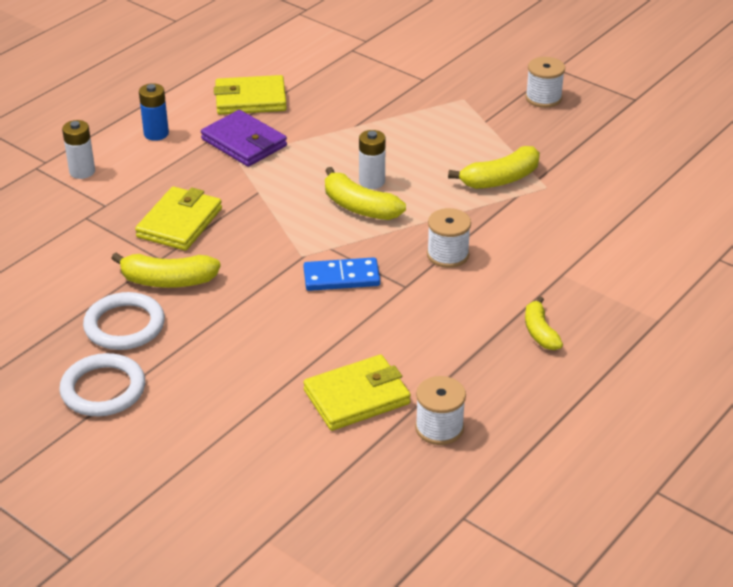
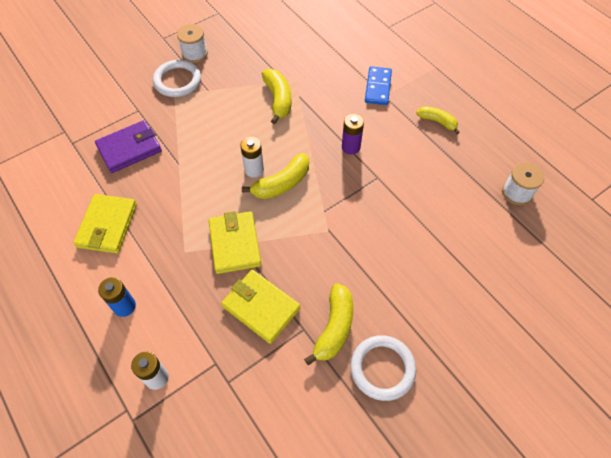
camera: 75 degrees left, 20 degrees up
white ring [59,353,145,416] -> white ring moved to [153,60,201,97]
purple wallet [201,110,287,167] -> purple wallet moved to [95,120,162,173]
blue domino [303,257,380,291] -> blue domino moved to [365,66,392,105]
yellow wallet [303,354,411,431] -> yellow wallet moved to [209,211,261,274]
white spool [427,208,471,268] -> purple battery [342,114,364,155]
yellow banana [525,297,563,350] -> yellow banana turned 150 degrees counterclockwise [416,106,460,134]

